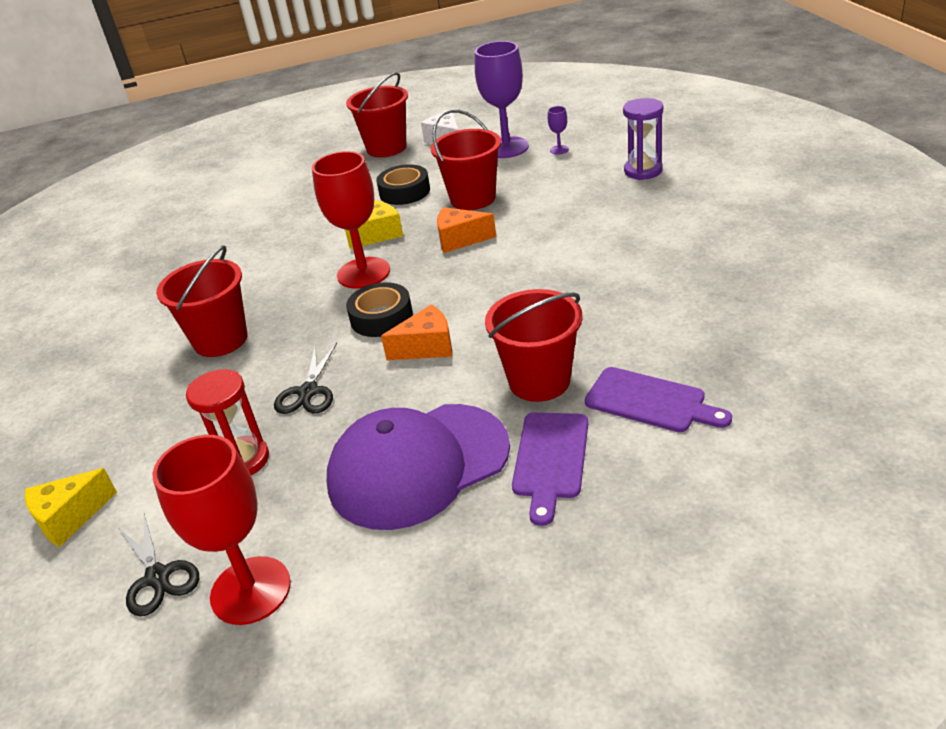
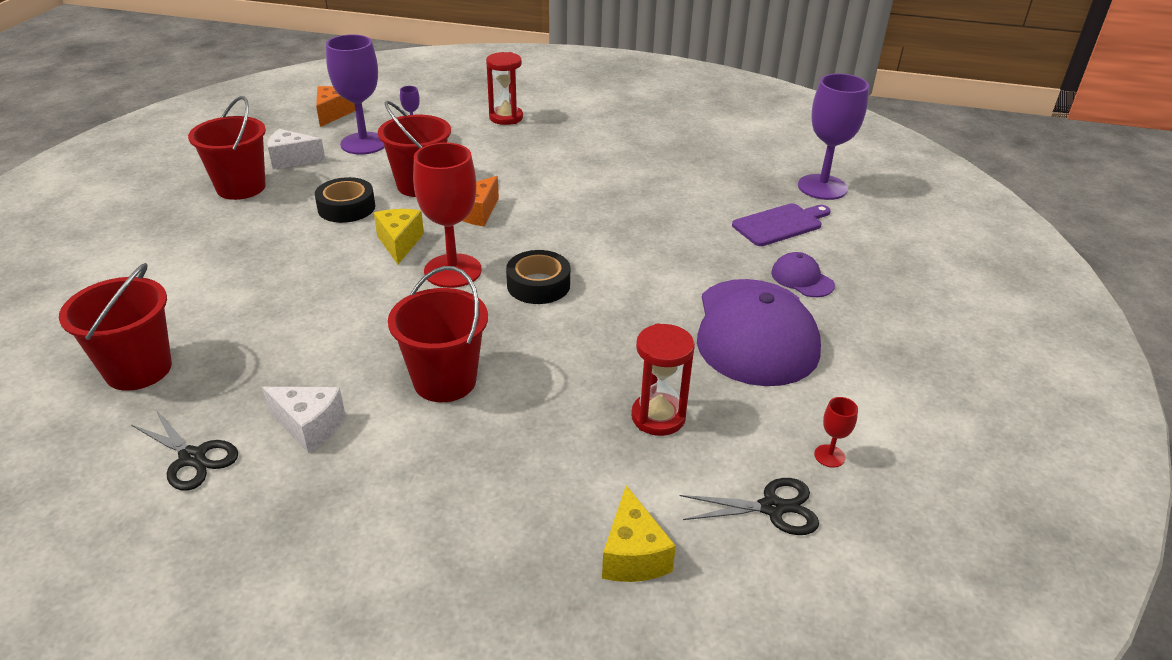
camera: 65 degrees left, 0 degrees up
red goblet [152,435,291,625] -> red goblet [814,397,858,468], size x0.42
black scissors [274,343,337,414] -> black scissors moved to [131,410,238,491]
orange cheese [381,304,452,360] -> orange cheese moved to [316,86,355,127]
red bucket [485,289,583,402] -> red bucket moved to [59,263,172,391]
purple cutting board [512,412,588,526] -> purple cap [771,252,835,297]
purple hourglass [623,98,663,180] -> red hourglass [486,52,523,125]
none -> white cheese [262,387,345,453]
none -> purple goblet [798,73,869,200]

